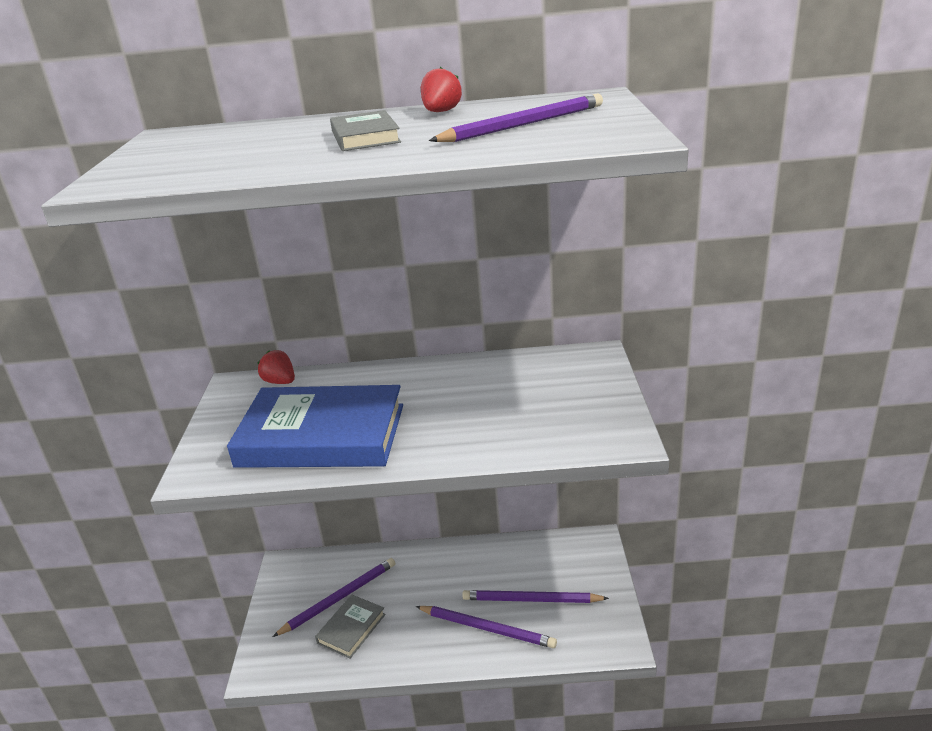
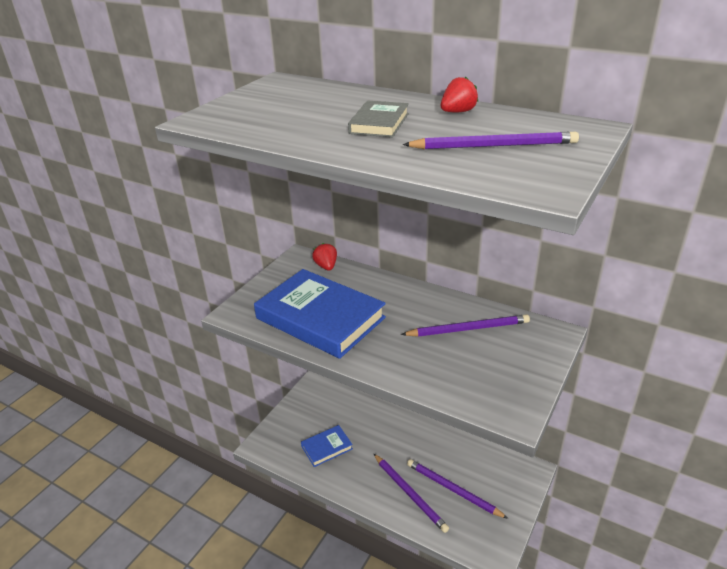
camera: 30 degrees right, 5 degrees up
purple pencil [272,558,395,637] -> purple pencil moved to [401,314,530,337]
grey book [315,595,385,659] -> blue book [301,425,353,467]

